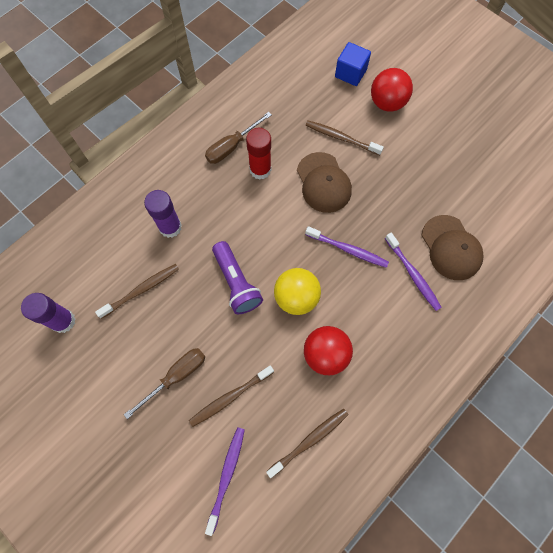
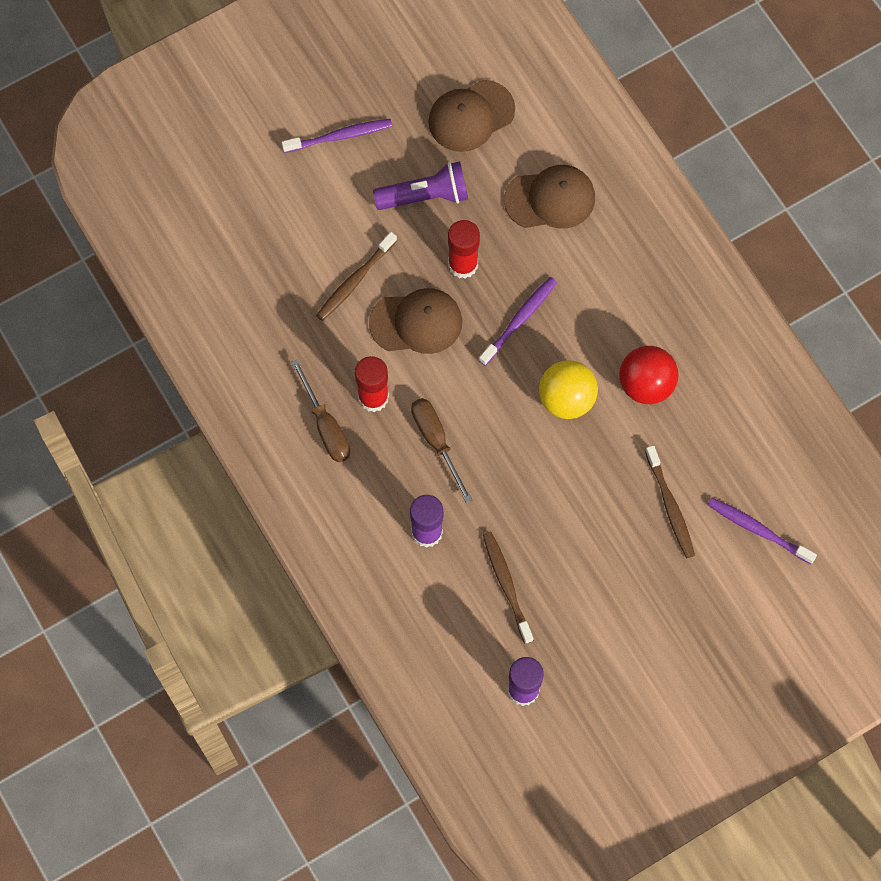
camera: 75 degrees left, 0 degrees up
brown screwdriver [124,348,206,419] -> brown screwdriver moved to [411,398,473,503]
purple flashlight [212,241,263,314] -> purple flashlight moved to [373,161,468,210]
brown toothbrush [266,409,349,478] -> none
blue cube [335,42,371,86] -> none
red ball [371,68,413,112] -> none
purple toothbrush [385,232,442,311] -> purple toothbrush moved to [281,119,392,153]
none -> brown cap [428,80,515,152]
none -> red glue stick [448,220,480,279]

